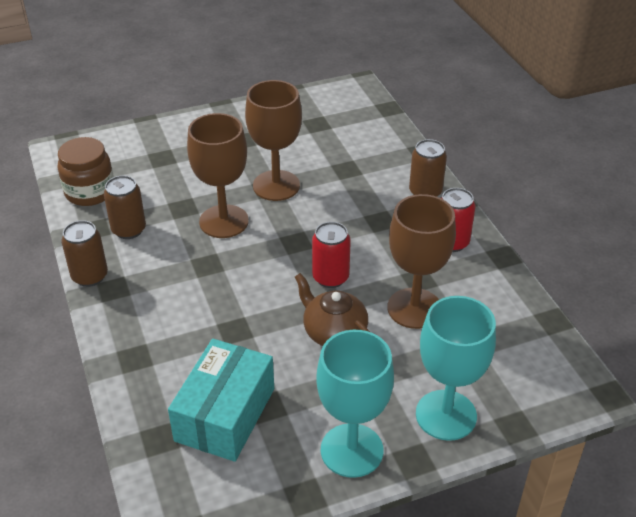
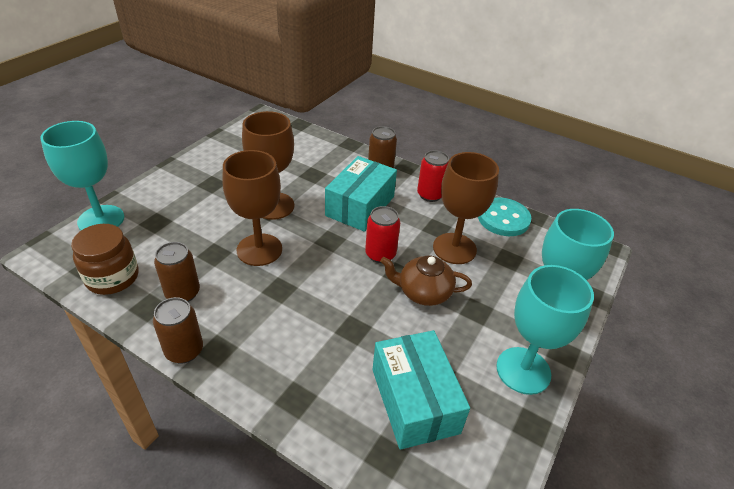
camera: 40 degrees left, 0 degrees up
none -> turquoise goblet [41,121,124,230]
none -> turquoise box [325,156,397,232]
none -> turquoise button [478,197,531,236]

